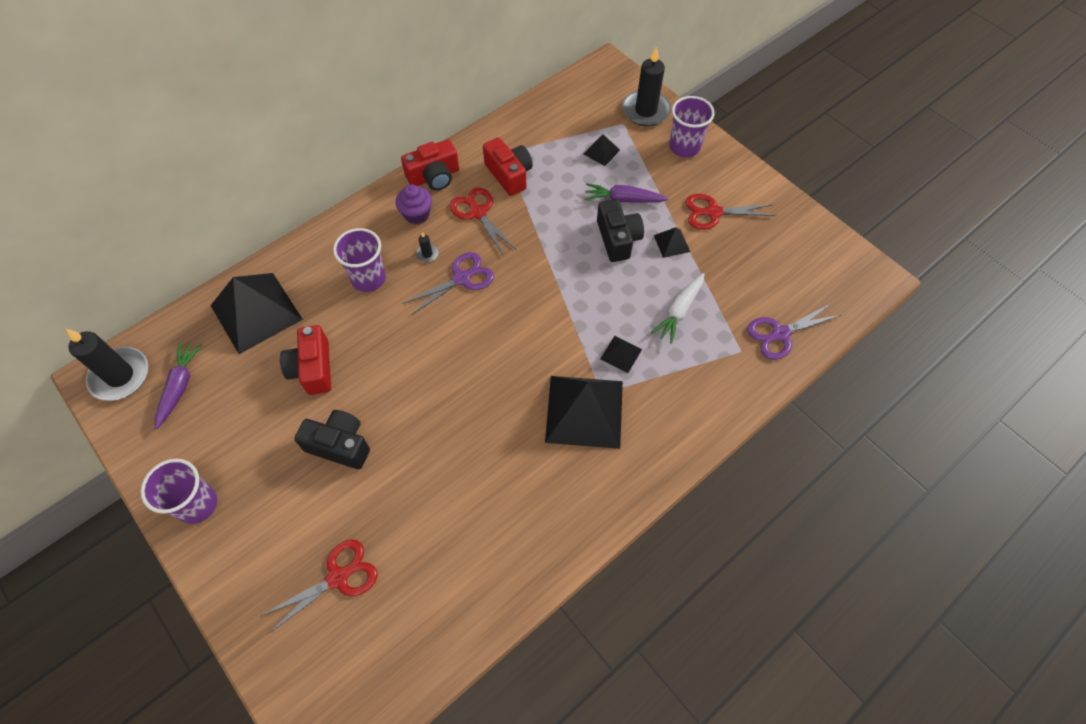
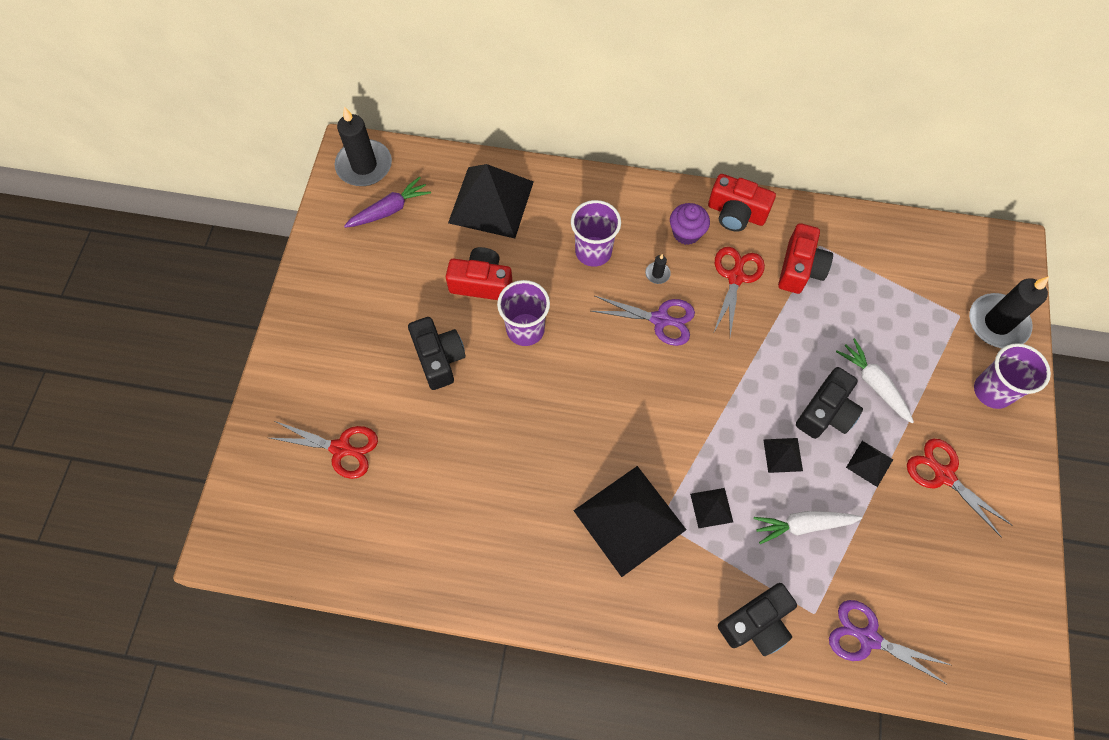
camera: 50 degrees right, 5 degrees up
purple cup [141,459,217,524] -> purple cup moved to [497,280,550,346]
red camera [280,325,331,395] -> red camera turned 60 degrees clockwise [446,247,512,300]
black pyramid [583,134,620,166] -> black pyramid moved to [763,438,803,473]
purple carrot [585,183,669,203] -> white carrot [836,338,914,423]
none -> black camera [718,583,797,656]

